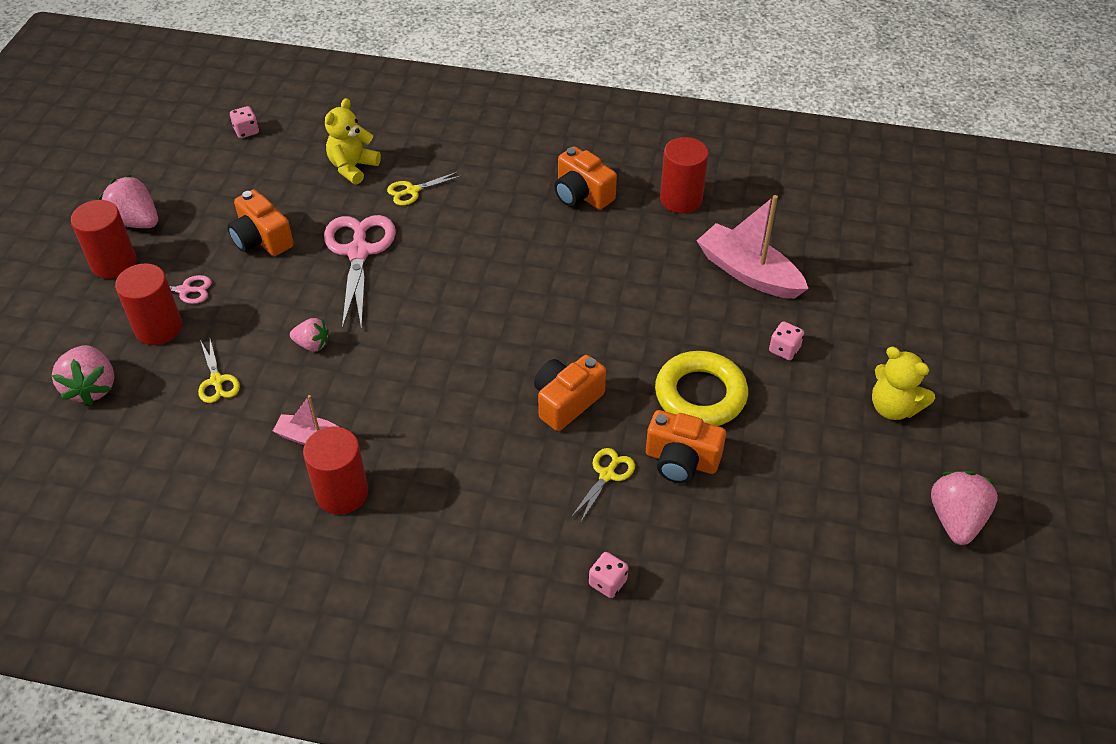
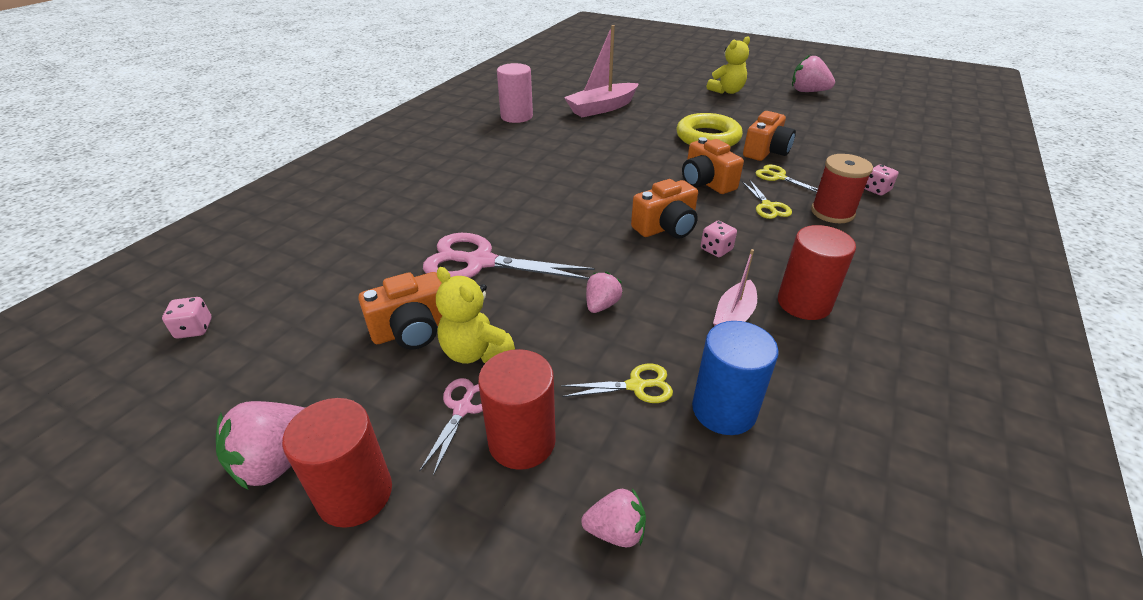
camera: 75 degrees left, 10 degrees down
pink strawberry [52,345,114,406] -> pink strawberry [581,488,646,547], size x0.60
yellow teddy bear [325,98,381,184] -> yellow teddy bear moved to [436,267,515,364]
yellow scissors [387,172,461,206] -> yellow scissors moved to [742,179,792,219]
orange camera [554,147,617,209] -> orange camera moved to [631,179,698,239]
red cylinder [660,137,709,213] -> pink cylinder [497,63,533,123]
pink dice [769,321,804,360] -> pink dice moved to [701,221,737,257]
none -> blue cylinder [692,321,779,435]
none -> red spool [811,154,873,223]

